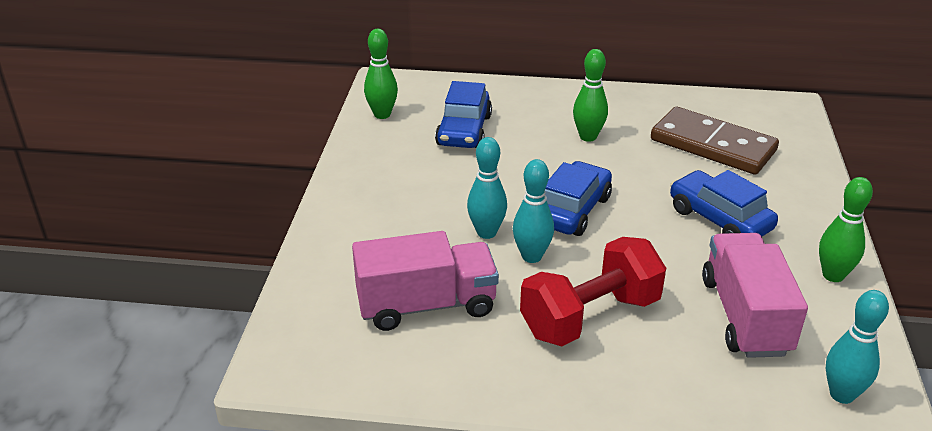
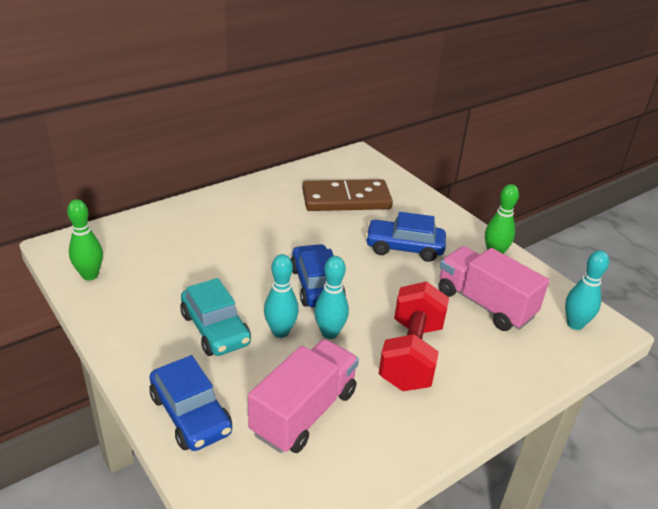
camera: 45 degrees left, 0 degrees up
blue car [435,81,492,148] -> blue car moved to [149,355,232,451]
green bowling pin [573,49,608,142] -> none
none -> turquoise car [180,278,251,356]

